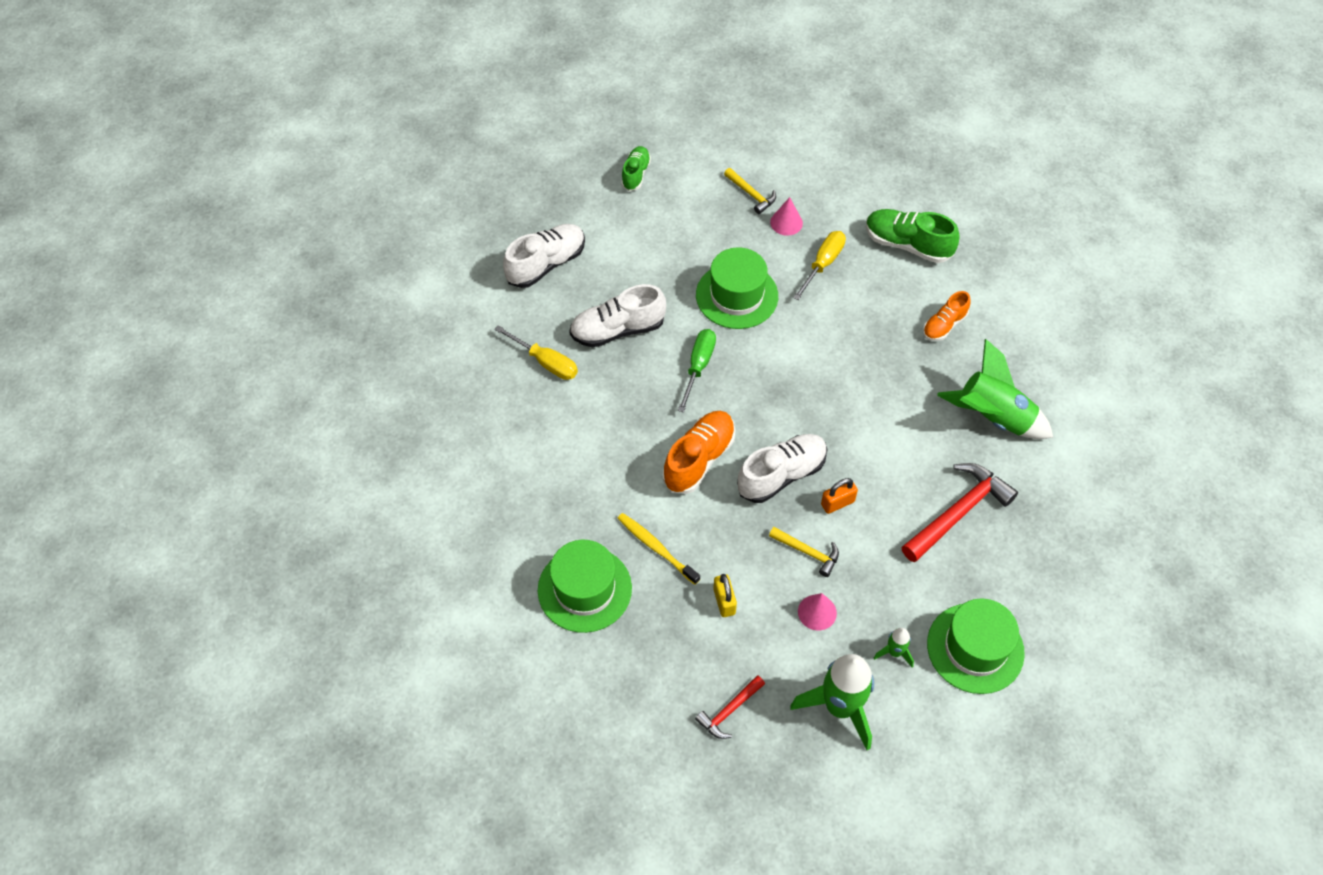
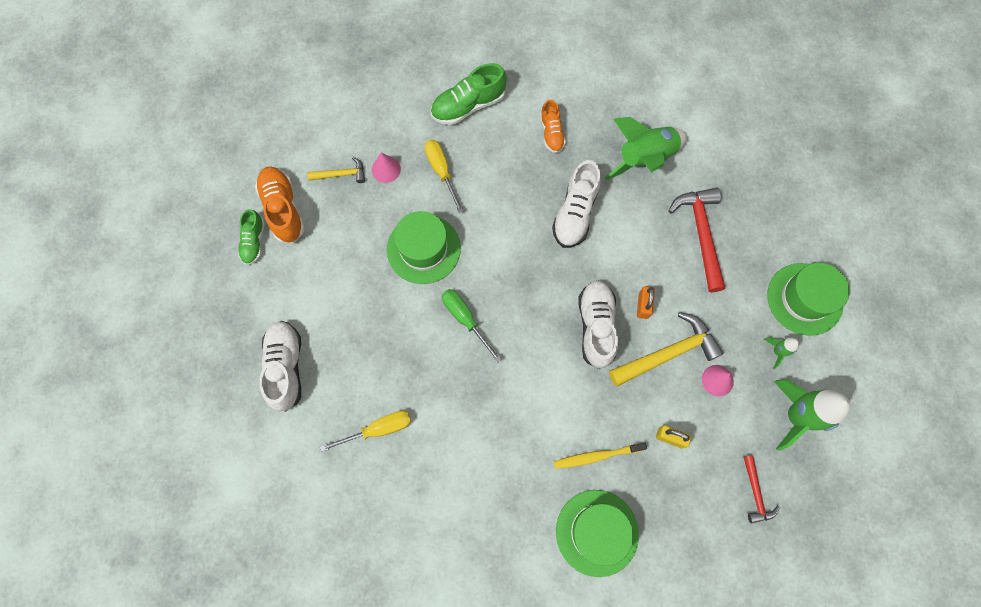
camera: 55 degrees left, 15 degrees up
white shoe [569,284,666,347] -> white shoe moved to [552,160,601,248]
green shoe [621,146,651,191] -> green shoe turned 135 degrees counterclockwise [238,209,265,265]
orange shoe [663,411,735,494] -> orange shoe moved to [255,166,305,243]
yellow hammer [769,527,839,577] -> yellow hammer [609,312,724,387], size x1.84

